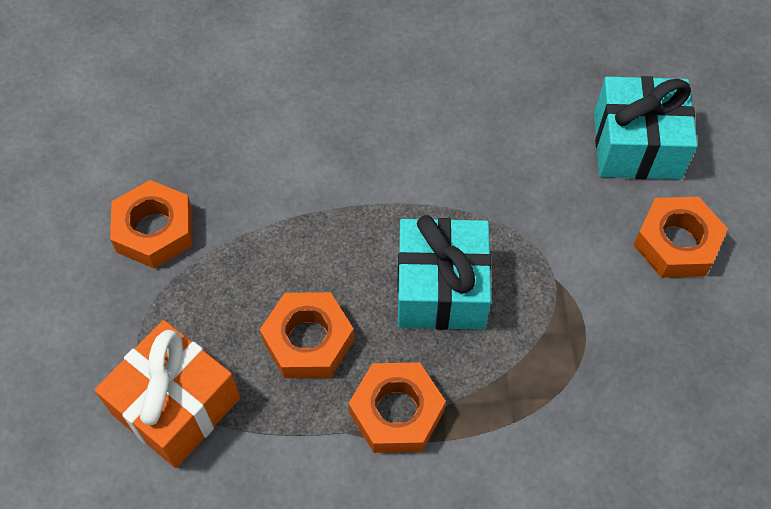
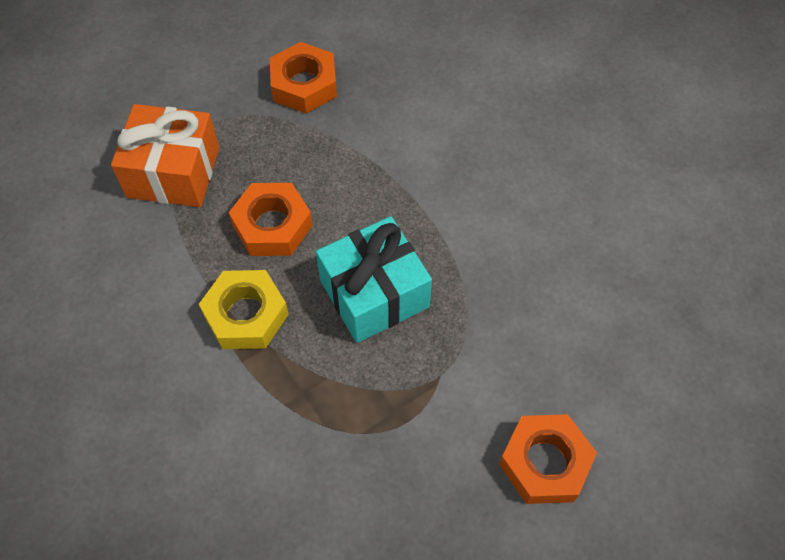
camera: 60 degrees right, 0 degrees up
orange nut [348,362,446,453] -> yellow nut [199,270,289,349]
turquoise gift [594,76,698,179] -> none

